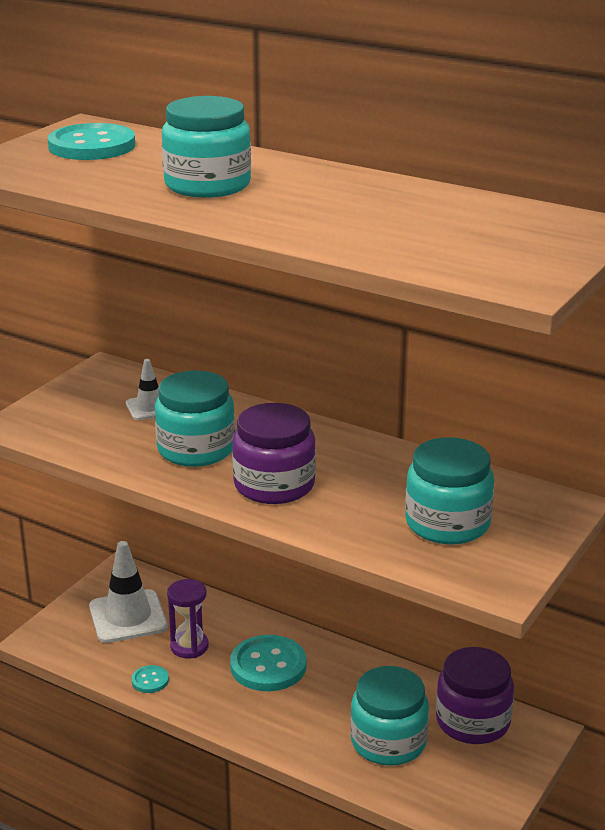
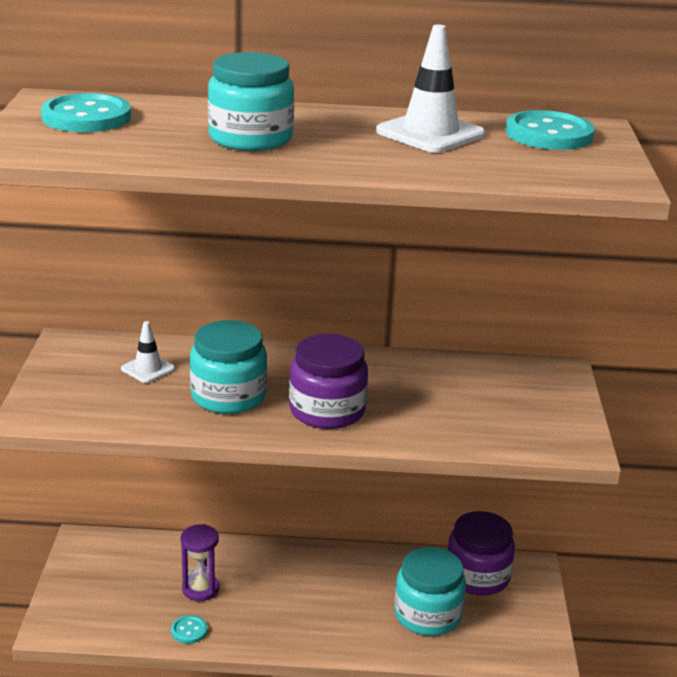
camera: 30 degrees left, 0 degrees up
white traffic cone [89,541,168,643] -> white traffic cone moved to [376,24,485,153]
turquoise button [230,635,306,691] -> turquoise button moved to [506,110,595,150]
turquoise jar [405,437,494,544] -> none

